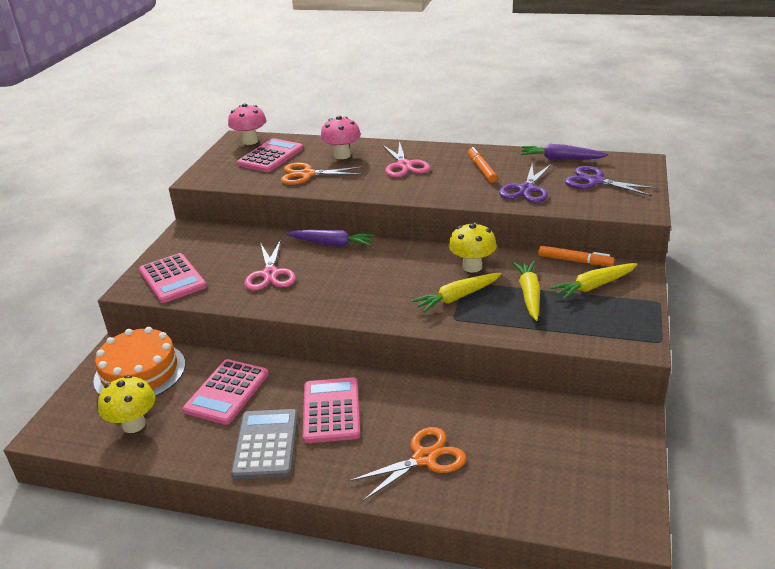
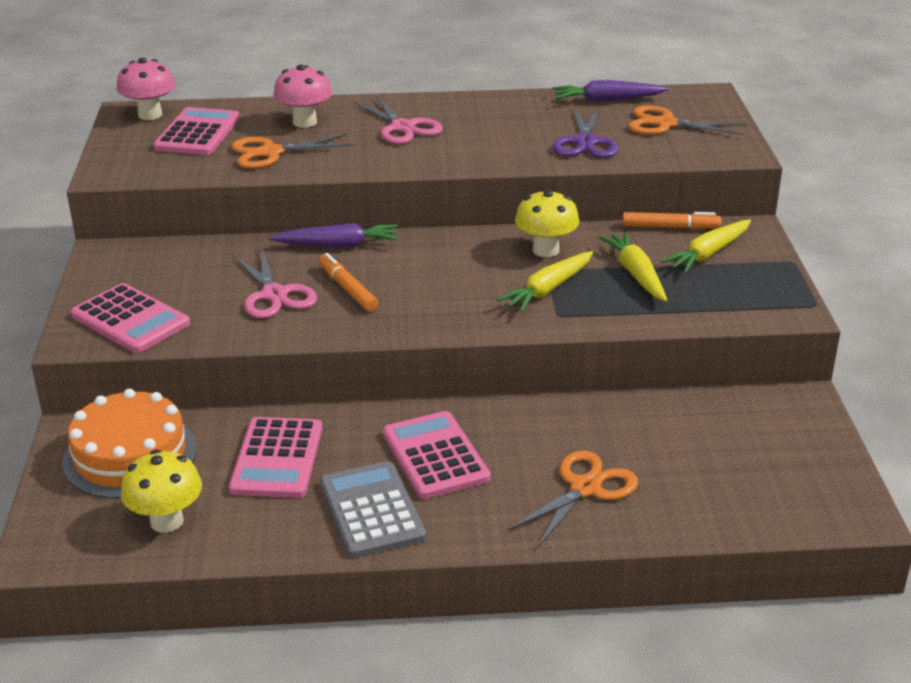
camera: 20 degrees left, 0 degrees up
orange marker [468,147,497,183] -> orange marker moved to [319,253,378,312]
purple scissors [565,166,659,196] -> orange scissors [628,105,746,135]

